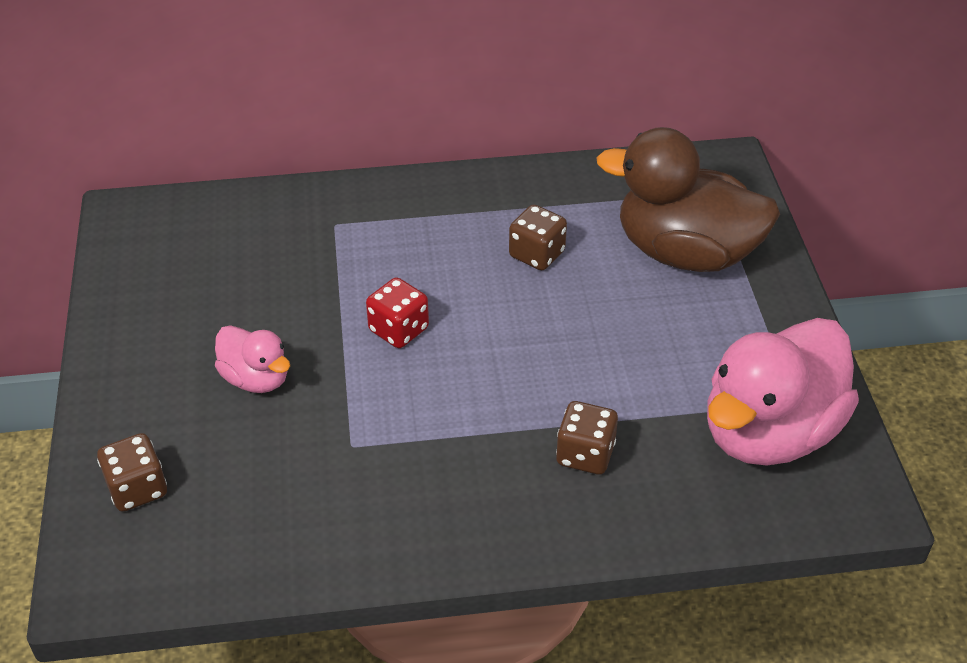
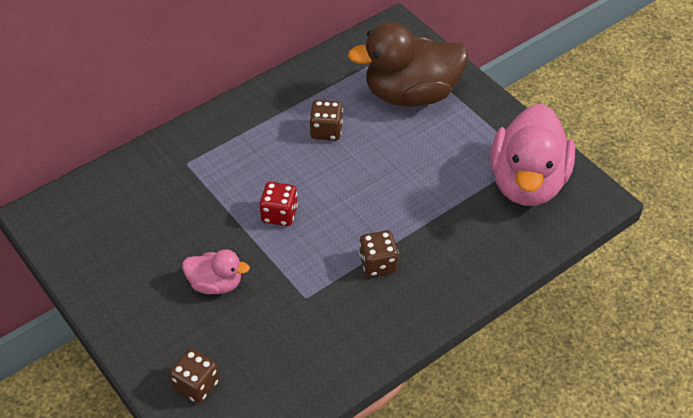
camera: 30 degrees left, 5 degrees up
brown dice [556,401,618,475] -> brown dice moved to [359,230,399,277]

